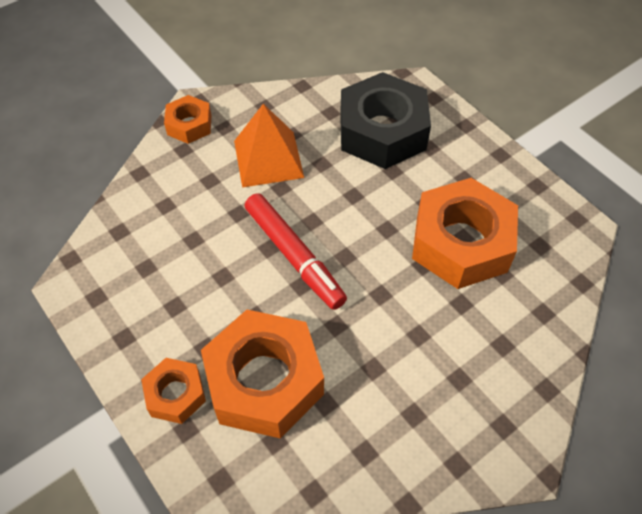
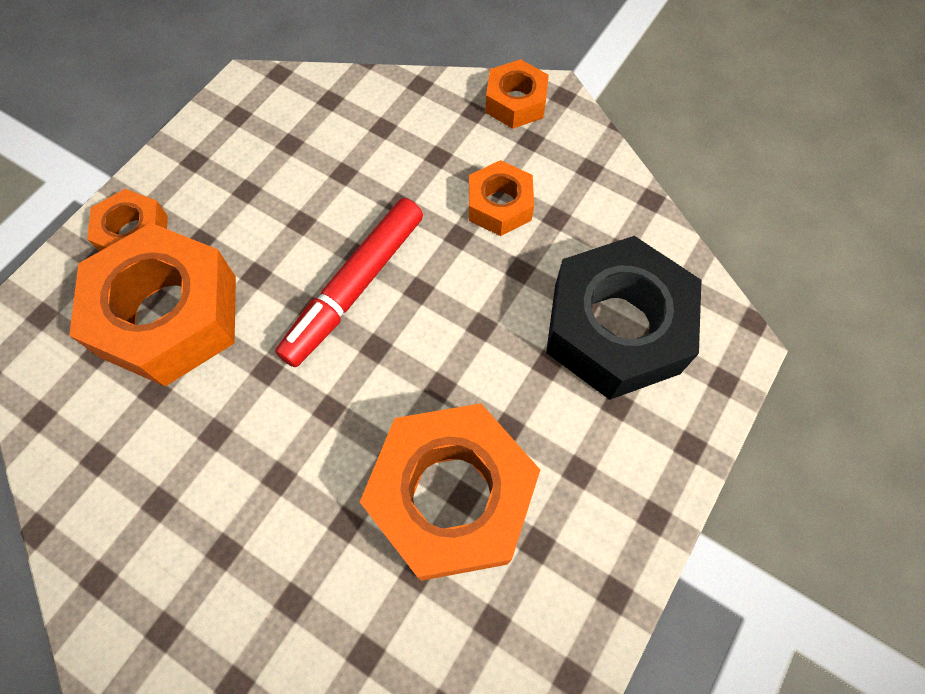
camera: 70 degrees right, 10 degrees up
orange pyramid [234,104,304,188] -> orange nut [469,160,534,236]

